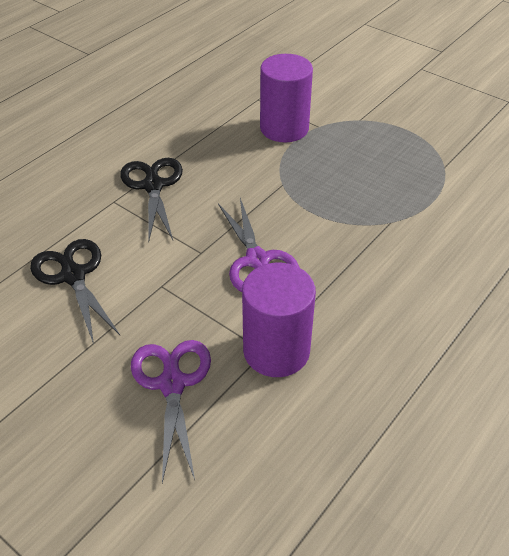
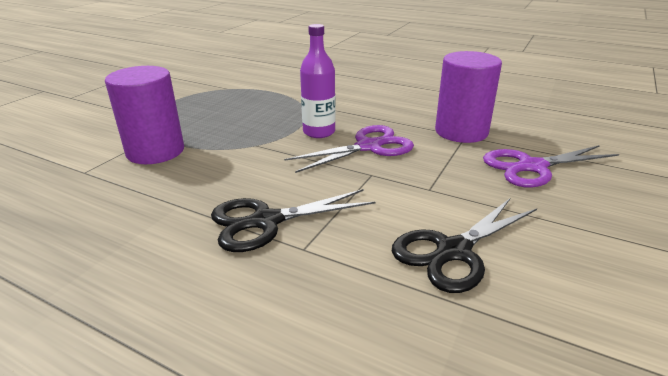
camera: 100 degrees left, 15 degrees down
none -> purple bottle [300,24,336,138]

